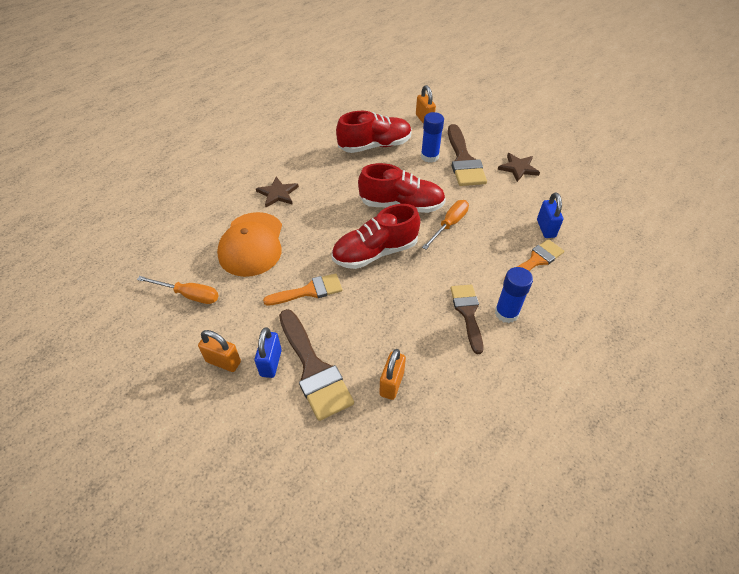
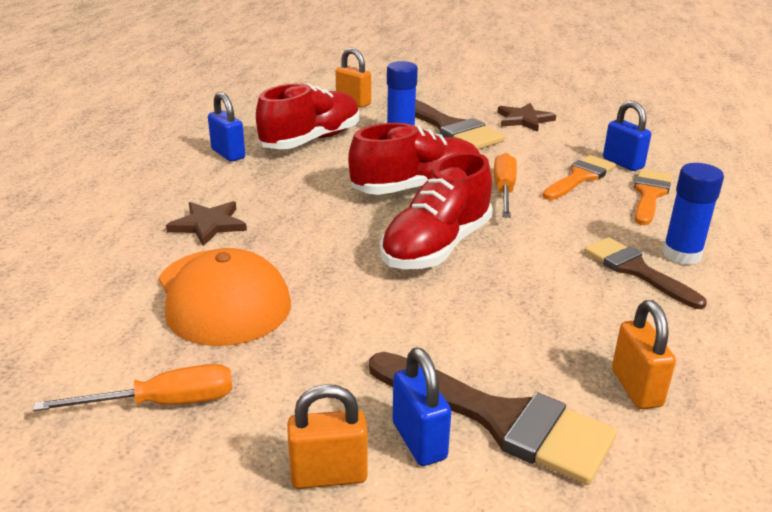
camera: 30 degrees left, 20 degrees down
orange brush [263,273,342,306] -> orange brush moved to [543,155,616,200]
none -> blue padlock [208,92,245,161]

